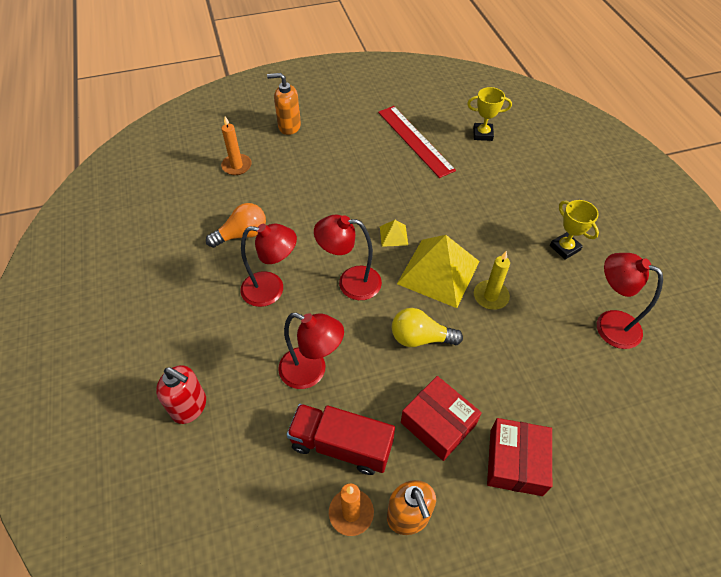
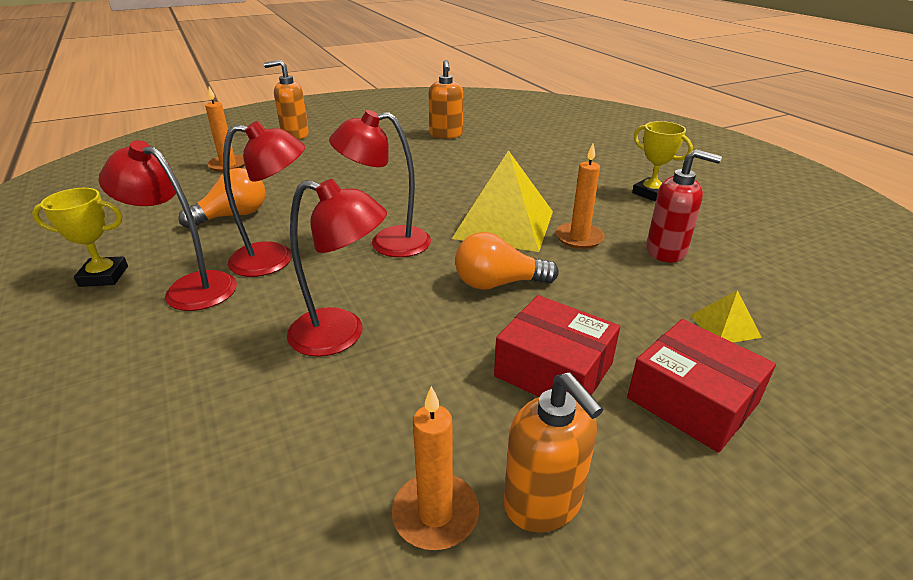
camera: 10 degrees left, 20 degrees down
red soap dispenser [156,365,206,424] -> red soap dispenser moved to [646,149,722,263]
red truck [287,404,395,475] -> none
red ruler [378,106,456,178] -> orange soap dispenser [429,60,463,139]
yellow pyramid [380,220,408,247] -> yellow pyramid moved to [690,290,762,343]
yellow light bulb [392,308,463,347] -> orange light bulb [455,232,559,290]
yellow trophy [467,87,512,141] -> yellow trophy moved to [32,188,128,287]
yellow candle [474,251,510,310] -> orange candle [556,144,605,249]
red box [487,418,552,496] -> red box turned 45 degrees counterclockwise [627,319,776,453]
red lamp [597,253,663,349] -> red lamp moved to [99,140,237,311]

